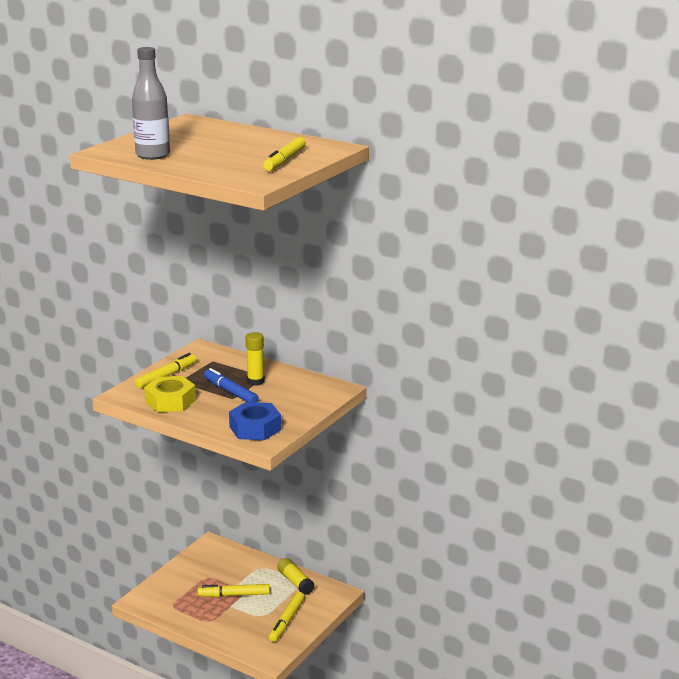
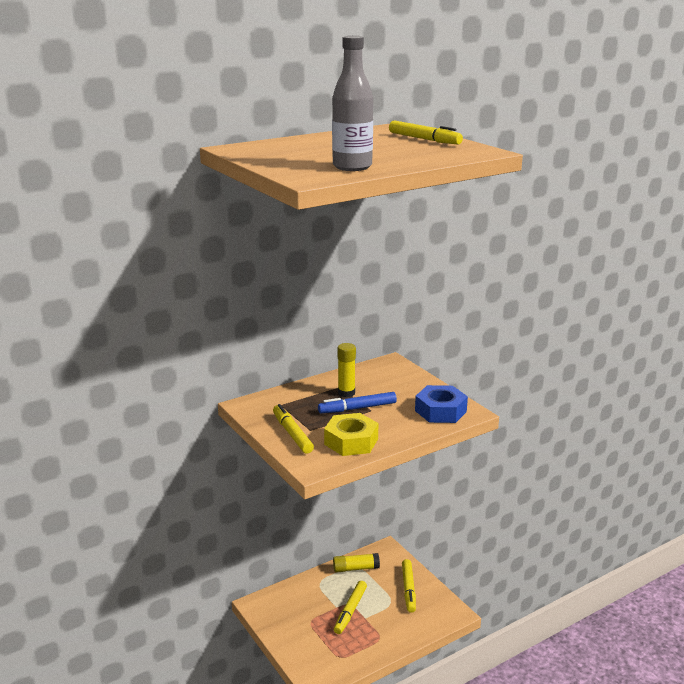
camera: 65 degrees left, 0 degrees up
yellow marker [269,592,305,642] -> yellow marker turned 45 degrees clockwise [402,559,416,613]

